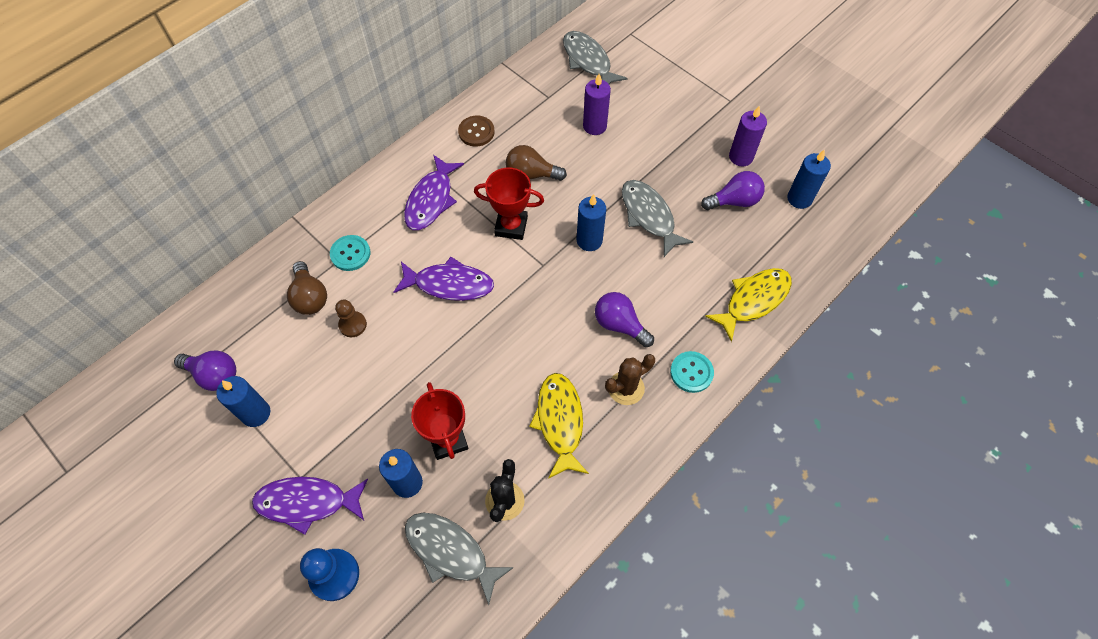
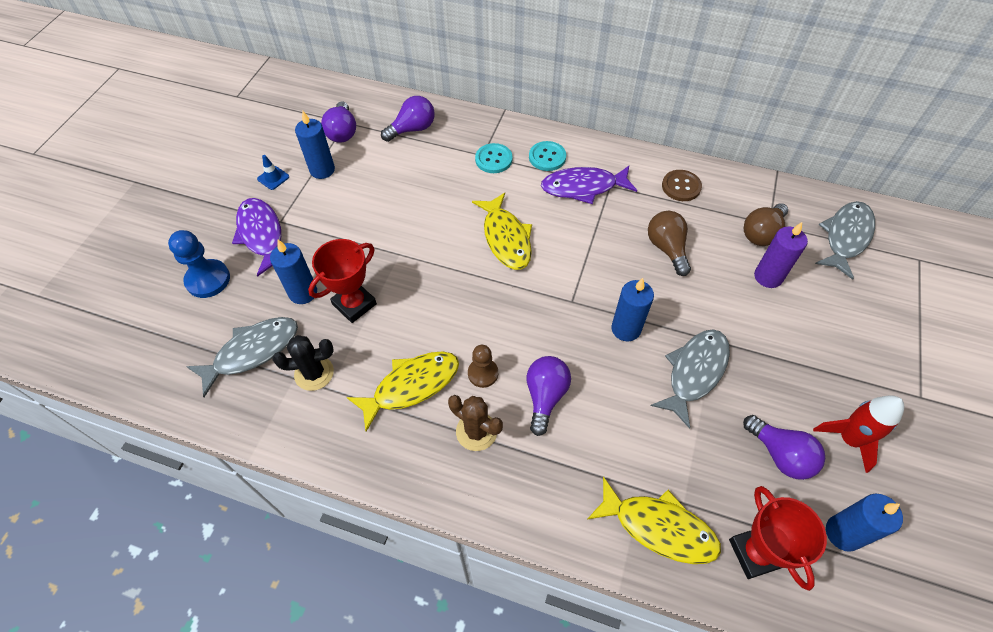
camera: 65 degrees right, 5 degrees down
brown light bulb [287,261,327,315] -> brown light bulb moved to [744,203,788,246]
brown pawn [335,300,367,337] -> brown pawn moved to [468,345,498,388]
purple fish [394,257,494,301] -> yellow fish [472,192,532,270]
grey fish [405,513,514,605] -> grey fish turned 45 degrees clockwise [186,317,298,397]
red trophy [474,167,544,240] -> red trophy moved to [729,486,827,591]
turquoise button [670,351,714,393] -> turquoise button moved to [529,141,566,171]
purple candle [729,105,767,166] -> red rocket [813,396,905,473]
none -> blue traffic cone [257,155,289,190]
none -> purple light bulb [381,96,435,142]

